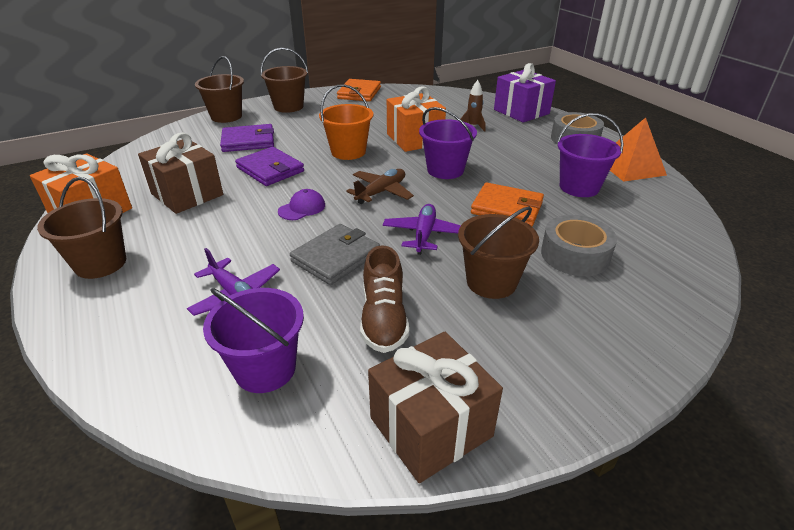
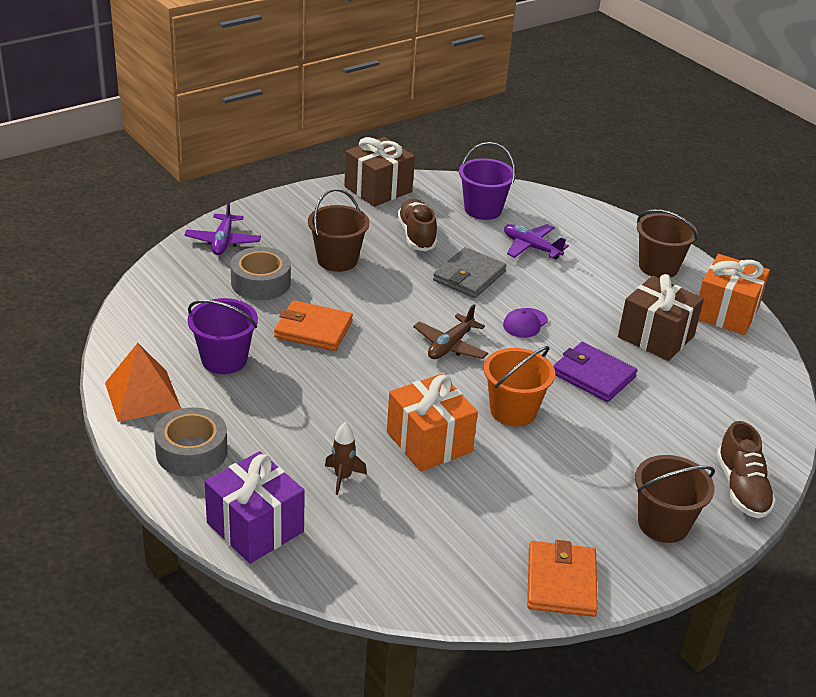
camera: 170 degrees right, 0 degrees up
brown bucket [195,56,244,123] -> brown shoe [716,421,776,518]
purple wallet [220,124,274,152] -> none
purple plane [383,204,461,255] -> purple plane moved to [184,200,261,255]
purple bucket [419,107,477,179] -> none

